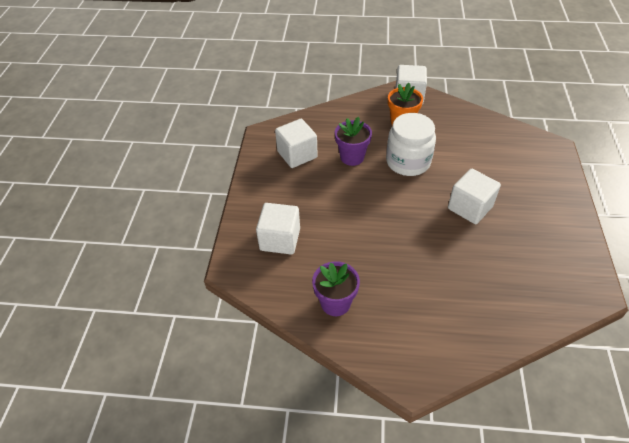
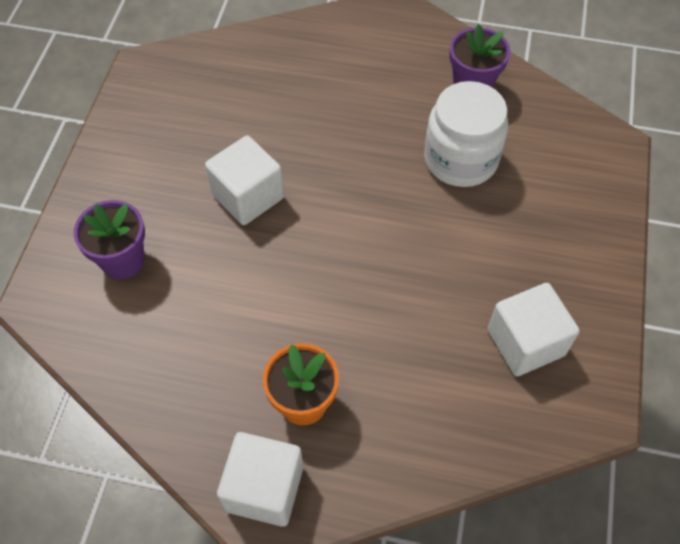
camera: 175 degrees left, 10 degrees up
white cube [256,203,300,254] -> none
purple flower pot [335,117,372,166] -> purple flower pot moved to [74,200,145,279]
white jar [386,113,436,176] -> white jar moved to [424,81,508,187]

